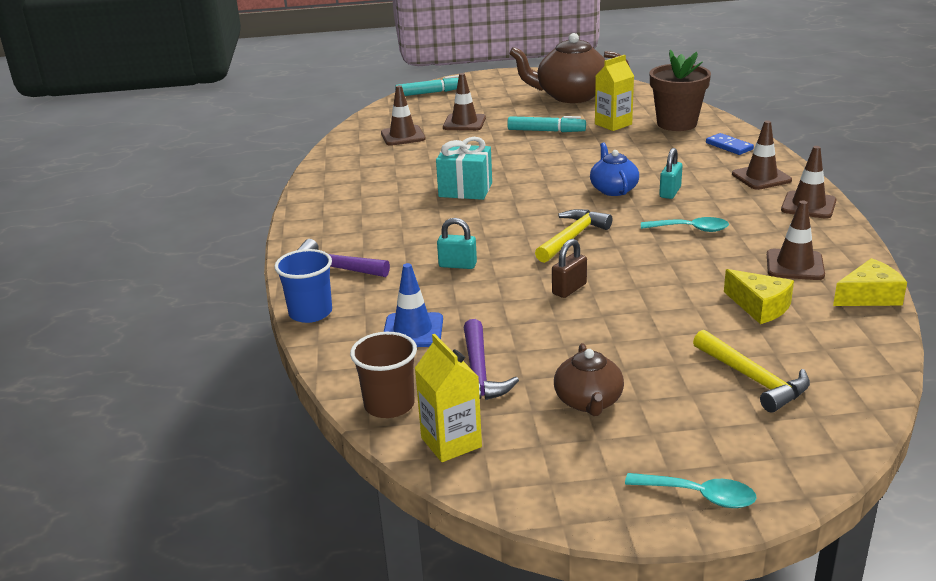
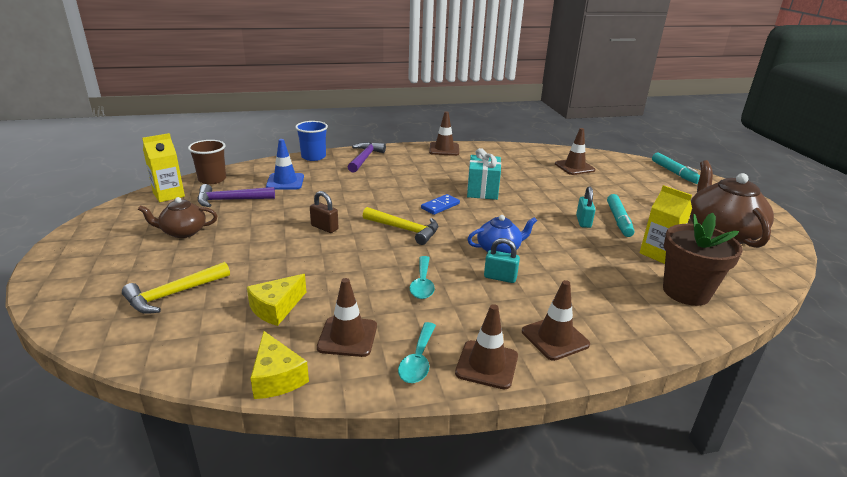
camera: 80 degrees right, 0 degrees up
turquoise padlock [437,218,477,269] -> turquoise padlock moved to [576,186,596,228]
brown traffic cone [443,73,486,131] -> brown traffic cone moved to [429,112,459,156]
turquoise spoon [625,473,757,508] -> turquoise spoon moved to [398,322,436,383]
blue domino [706,133,754,155] -> blue domino moved to [421,194,460,215]

